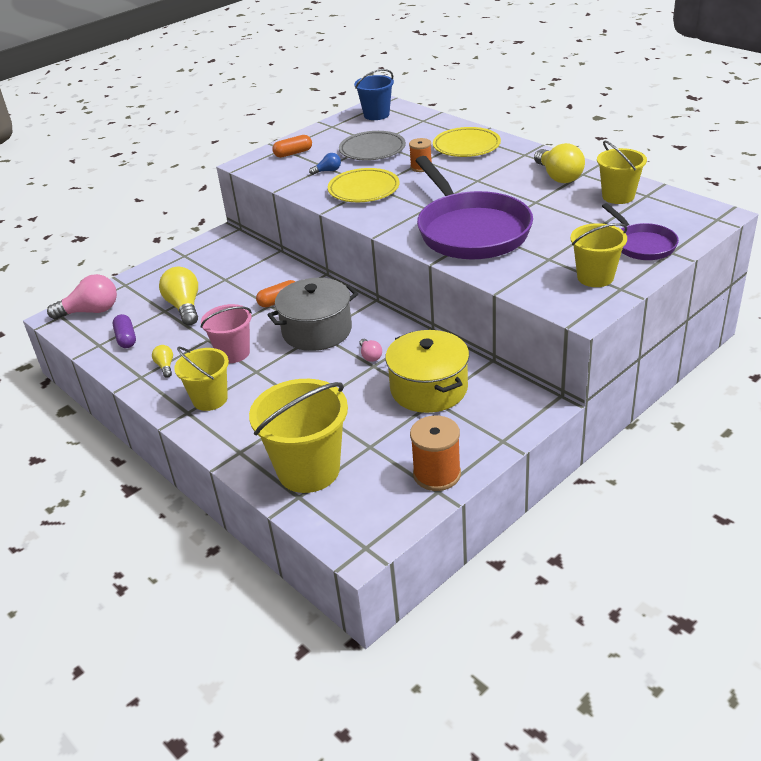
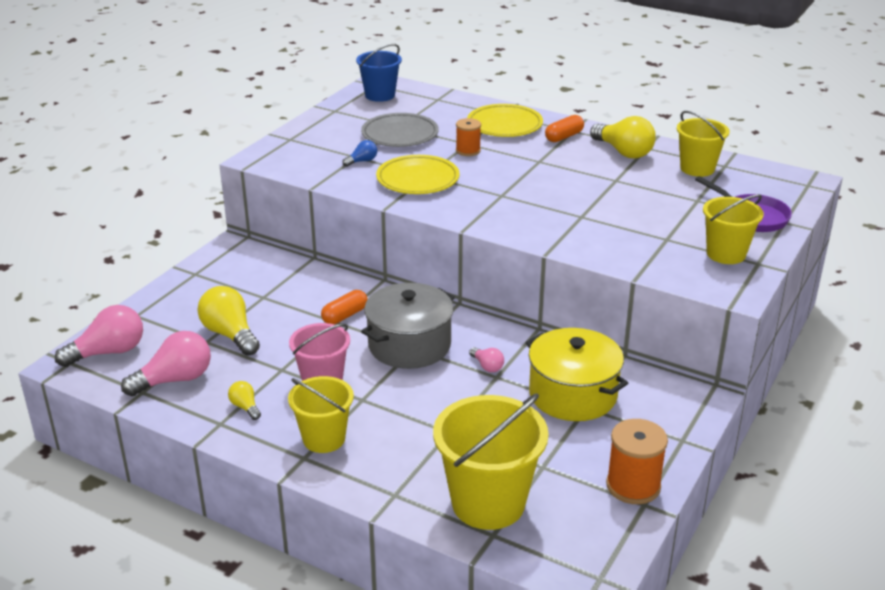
camera: 20 degrees left, 5 degrees down
purple capsule [113,314,136,348] -> pink light bulb [121,331,211,396]
orange capsule [272,135,312,158] -> orange capsule moved to [545,115,584,142]
purple pan [415,156,533,259] -> none

